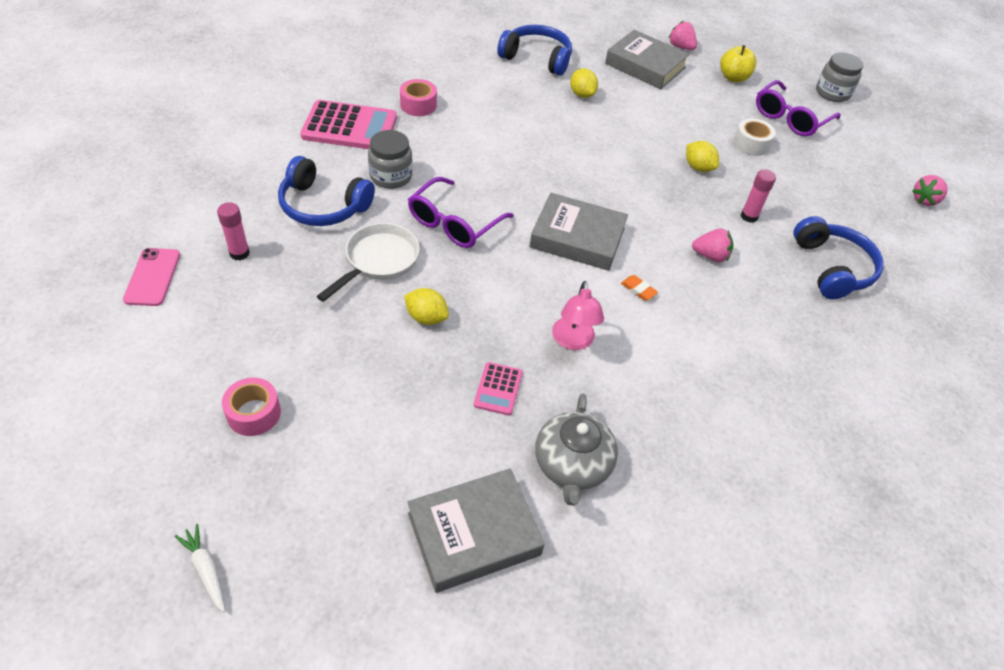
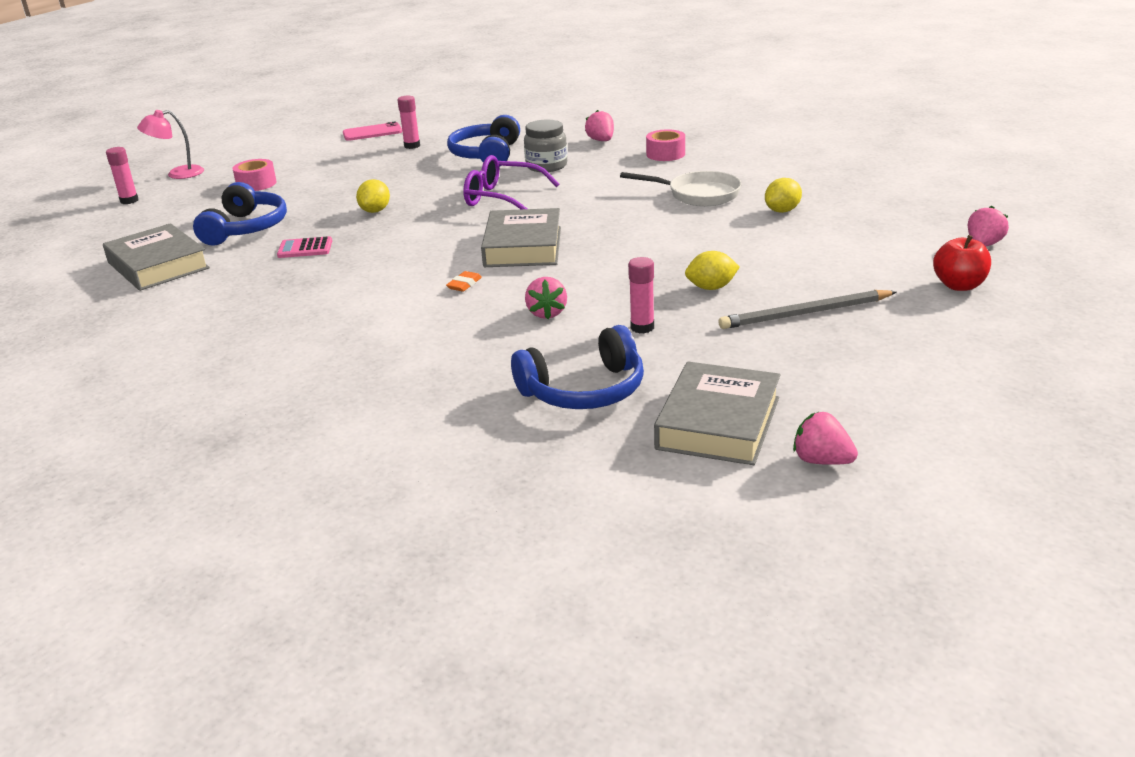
camera: 80 degrees right, 20 degrees down
white carrot [175,524,225,612] -> pink glue stick [106,147,139,204]
pink calculator [300,100,397,149] -> pink strawberry [585,110,614,141]
white pan [317,223,420,302] -> white pan moved to [620,171,742,206]
blue headphones [497,25,572,76] -> blue headphones moved to [193,182,287,246]
grey teapot [535,393,618,506] -> none
pink lamp [552,281,604,350] -> pink lamp moved to [137,110,204,179]
grey book [605,30,690,89] -> grey book moved to [654,362,780,465]
yellow lemon [686,141,719,172] -> yellow lemon turned 45 degrees clockwise [685,251,740,290]
yellow apple [720,45,756,82] -> red apple [933,235,991,291]
white tape [733,118,776,156] -> grey pencil [719,290,896,329]
purple glasses [756,80,840,136] -> none
grey jar [816,52,864,102] -> none

